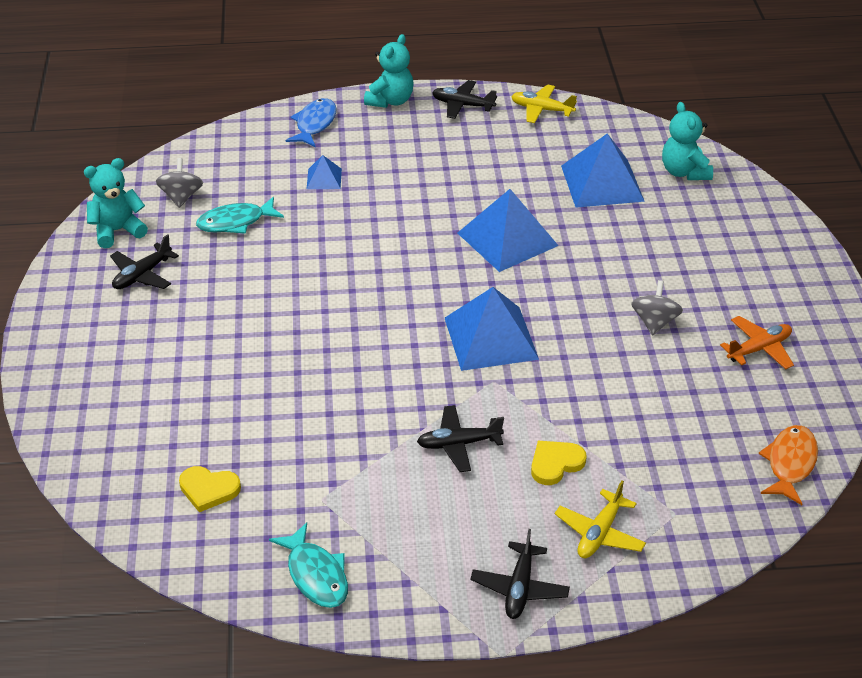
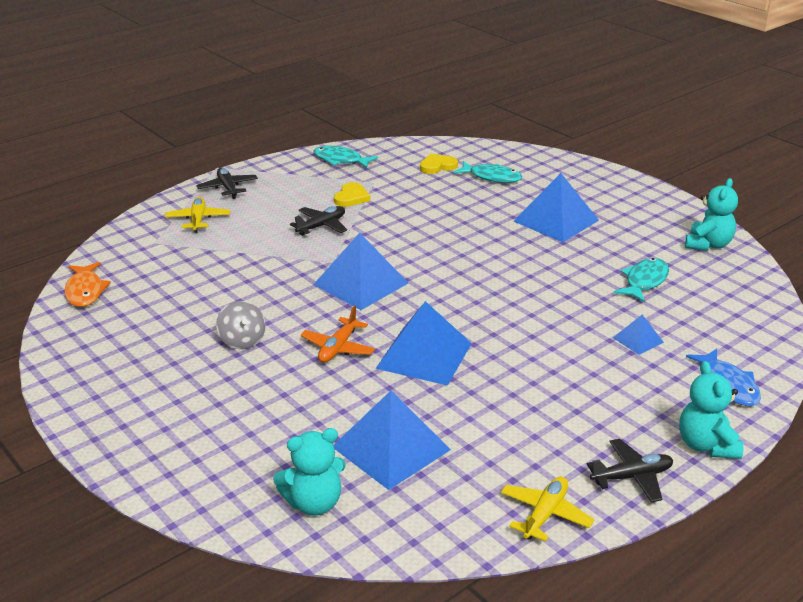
camera: 145 degrees right, 10 degrees down
black plane [110,234,179,289] -> none
grey spinning top [156,158,203,208] -> none
yellow plane [511,84,577,123] -> yellow plane turned 45 degrees counterclockwise [501,476,594,542]
yellow heart [531,441,587,485] -> yellow heart moved to [334,182,370,207]
turquoise teddy bear [662,102,713,180] -> turquoise teddy bear turned 120 degrees clockwise [273,428,346,516]
orange plane [720,316,794,369] -> orange plane moved to [301,305,375,362]
none -> turquoise fish [453,161,522,183]
none -> blue pyramid [513,173,599,242]

